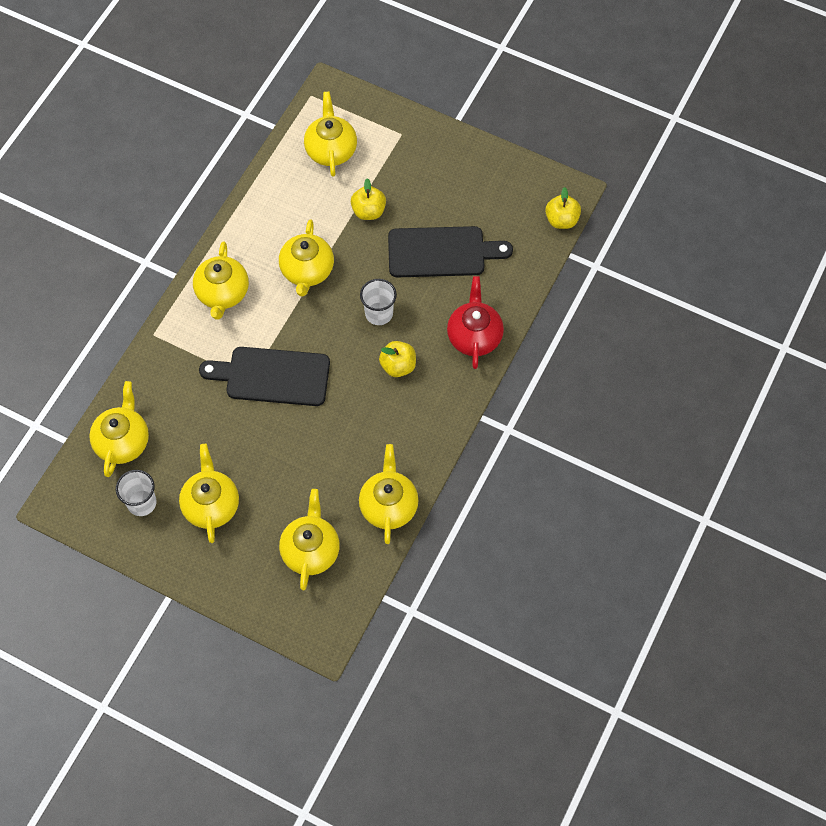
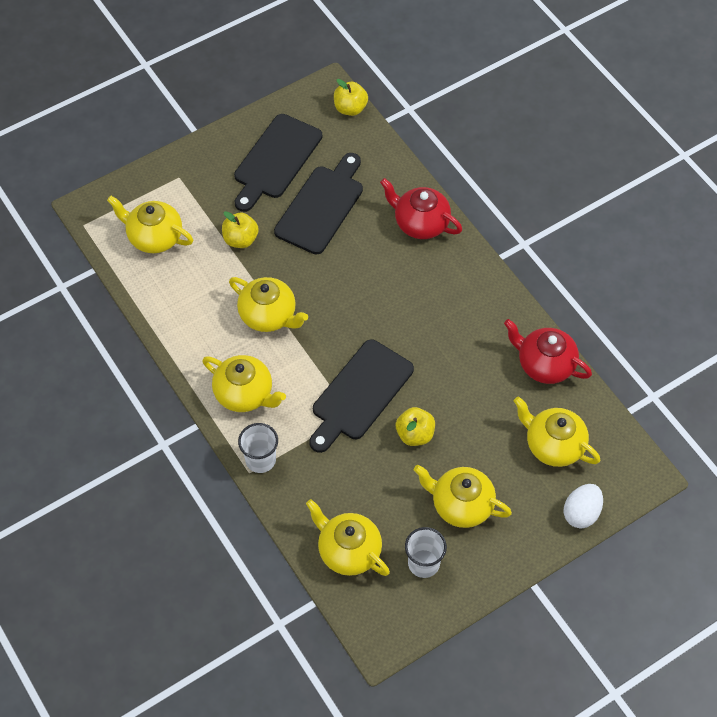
camera: 60 degrees left, 5 degrees down
yellow teapot [359,444,418,544] -> red teapot [504,319,592,384]
white cup [360,279,397,325] -> white cup moved to [238,423,278,473]
yellow apple [379,341,416,377] -> yellow apple moved to [396,407,435,446]
none -> black cutting board [234,114,322,212]
none -> white egg [564,484,603,528]

